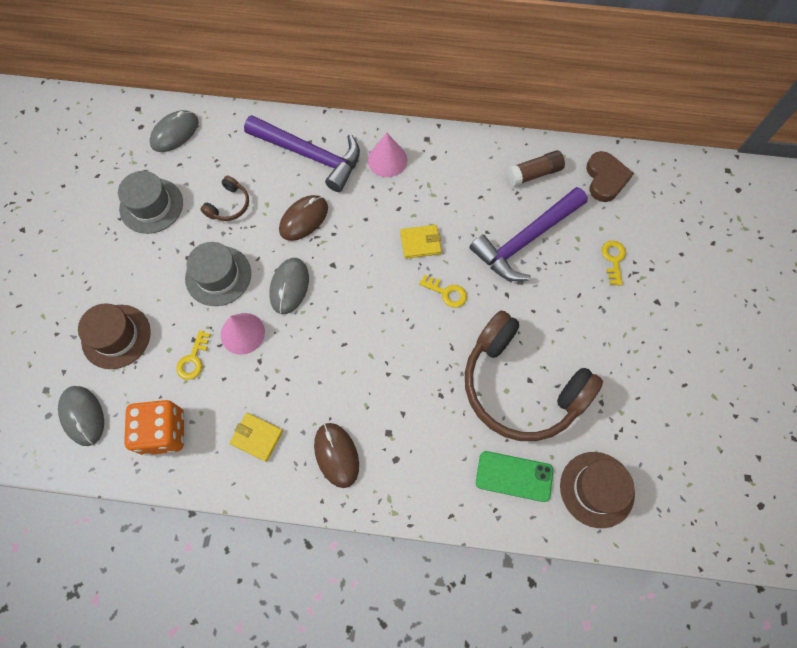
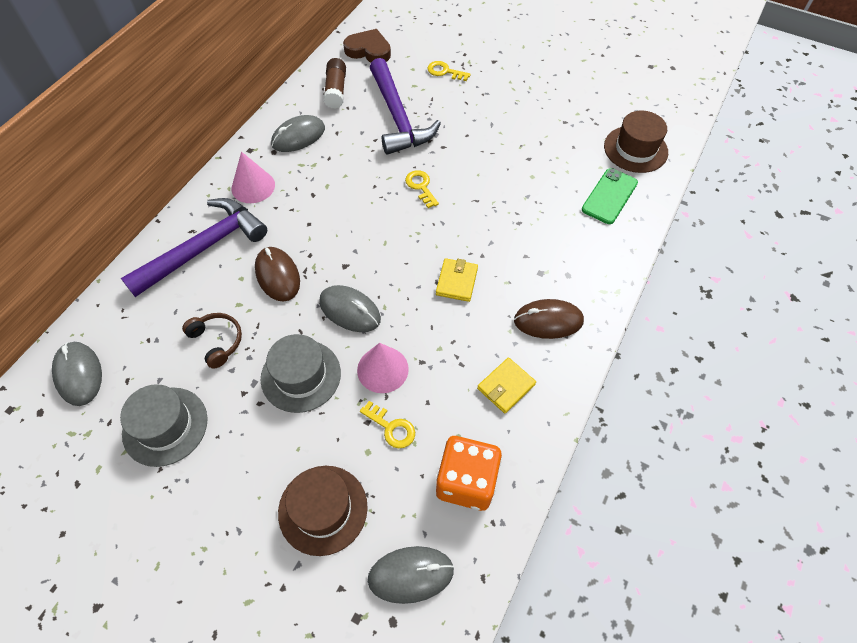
camera: 70 degrees left, 10 degrees down
yellow wallet [400,225,442,259] -> yellow wallet moved to [436,258,478,302]
yellow key [419,275,467,308] -> yellow key turned 75 degrees counterclockwise [405,170,439,208]
brown headphones [465,310,603,441] -> none
none -> grey mouse [271,115,325,152]

